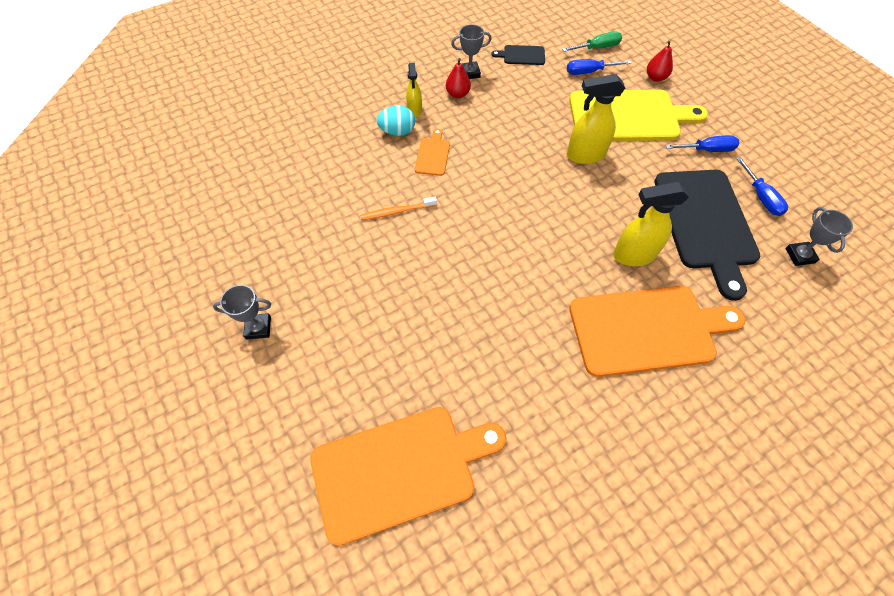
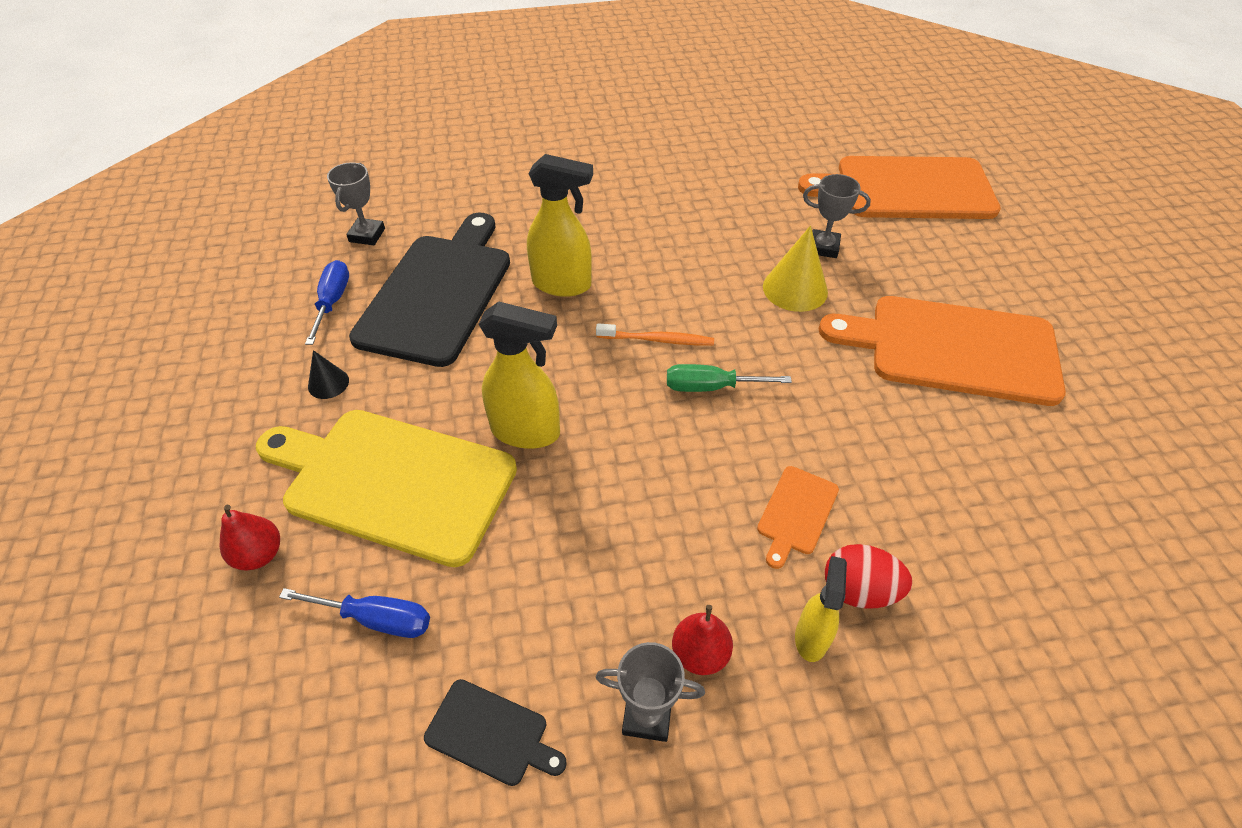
camera: 160 degrees left, 10 degrees down
grey trophy [213,285,271,339] -> grey trophy moved to [803,174,871,258]
orange toothbrush [360,197,437,220] -> orange toothbrush moved to [596,323,714,346]
turquoise egg [376,106,415,136] -> red egg [825,544,912,609]
green screwdriver [562,31,622,52] -> green screwdriver moved to [667,364,792,392]
orange cutting board [569,286,746,377] -> orange cutting board moved to [819,296,1066,406]
blue screwdriver [666,135,739,152] -> black cone [308,350,349,399]
none -> yellow cone [763,226,828,312]

